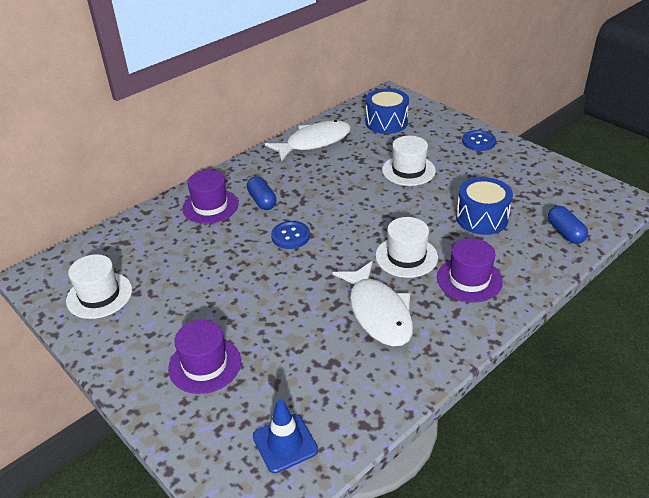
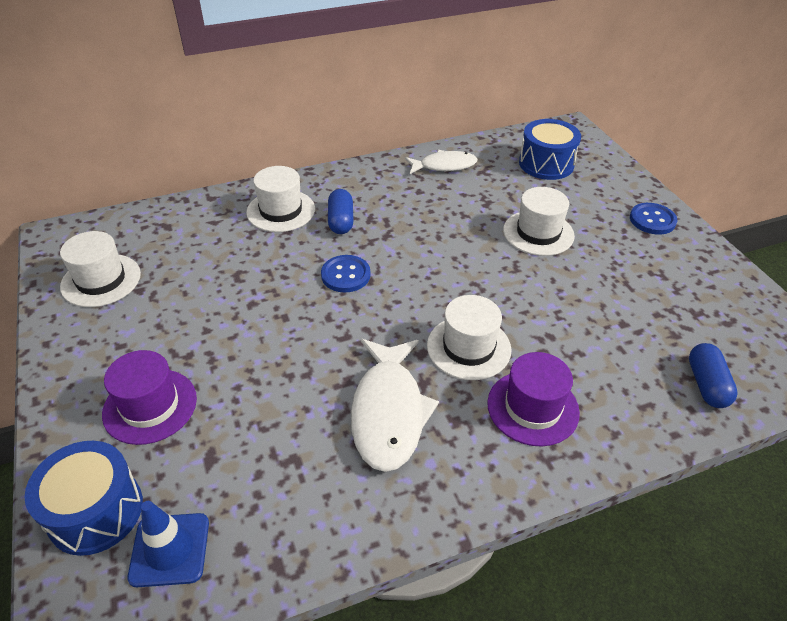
camera: 20 degrees right, 5 degrees up
purple hat [182,170,239,224] -> white hat [246,166,315,232]
white fish [265,120,351,161] -> white fish [405,150,477,174], size x0.64
blue drum [456,177,513,235] -> blue drum moved to [25,441,143,556]

